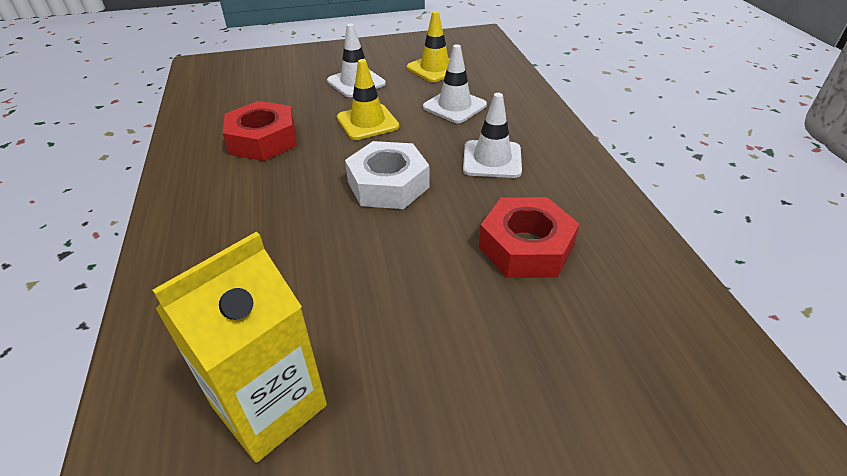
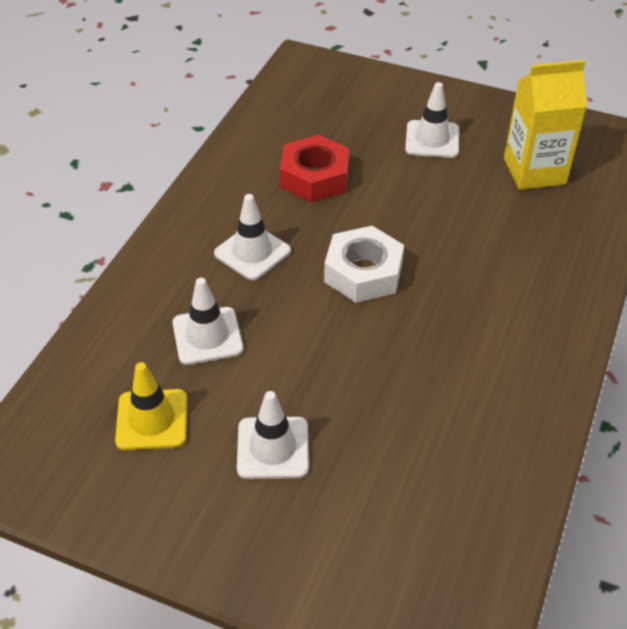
camera: 145 degrees left, 5 degrees up
red nut [223,101,297,161] -> none
yellow traffic cone [337,59,399,140] -> none
none -> white traffic cone [405,82,459,158]

